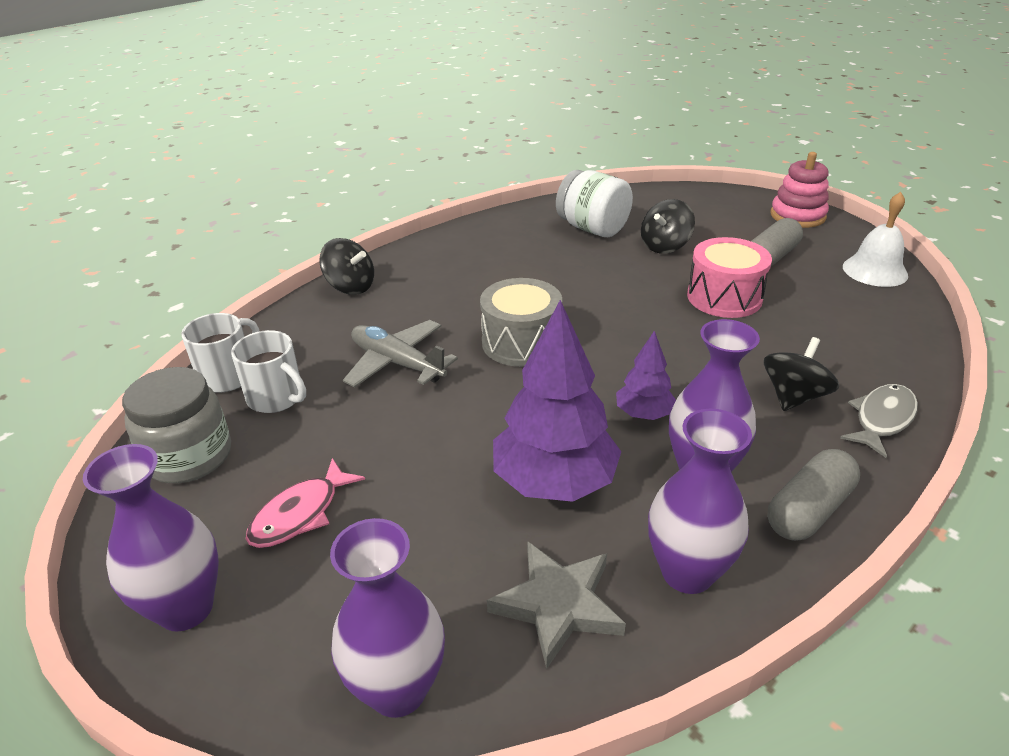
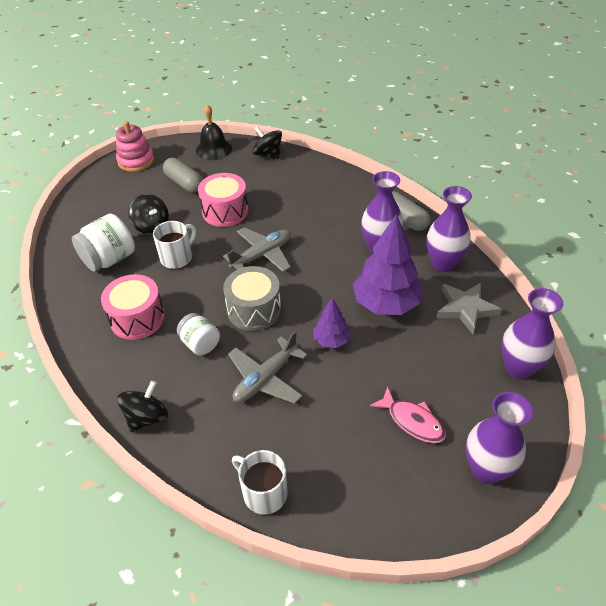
camera: 85 degrees left, 10 degrees up
grey jar [122,367,231,483] -> none
white mug [231,330,306,413] -> white mug moved to [153,221,196,269]
purple tree [616,331,676,420] -> purple tree moved to [313,298,351,348]
black spinning top [764,337,839,411] -> black spinning top moved to [252,126,282,159]
grey fish [840,384,918,458] -> none
white bell [843,192,908,287] -> black bell [196,105,232,160]
none -> pink drum [101,274,165,340]
none -> white jar [177,313,220,355]
none -> grey plane [223,227,291,272]

